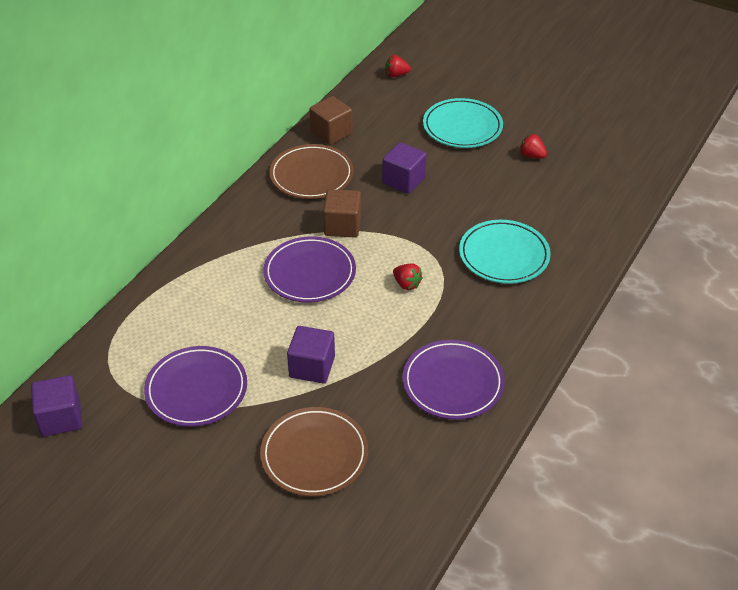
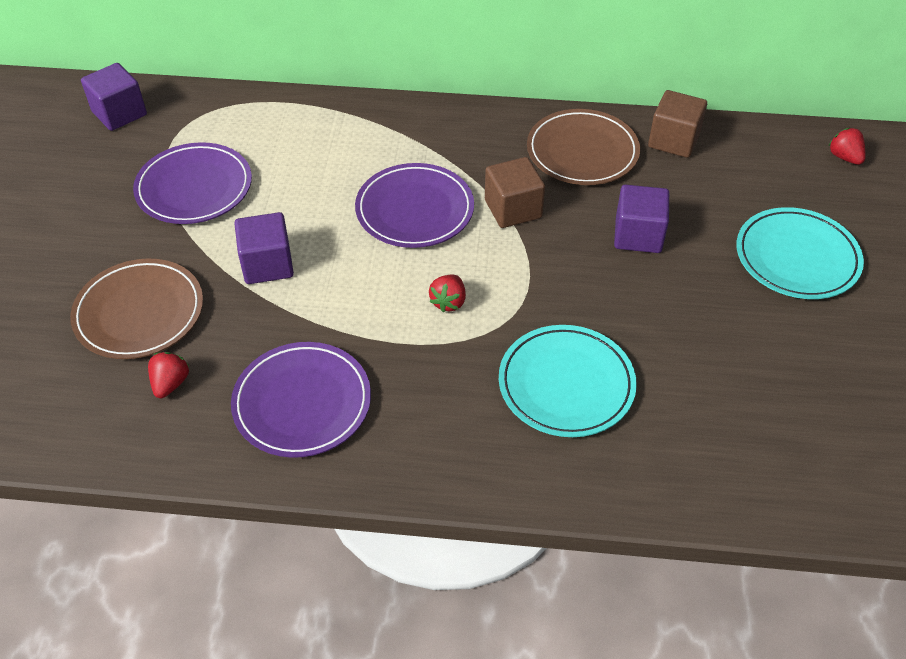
camera: 65 degrees right, 5 degrees up
red strawberry [519,134,547,159] -> red strawberry moved to [148,352,189,398]

